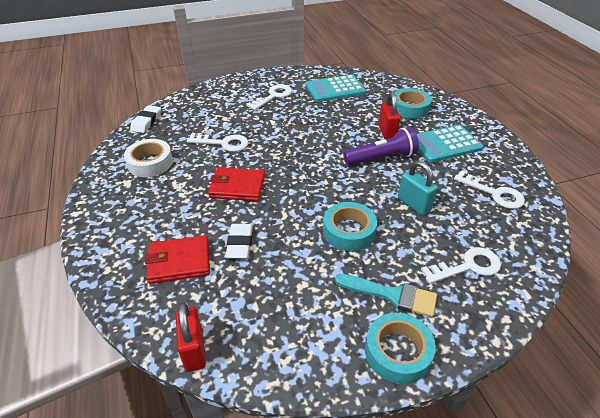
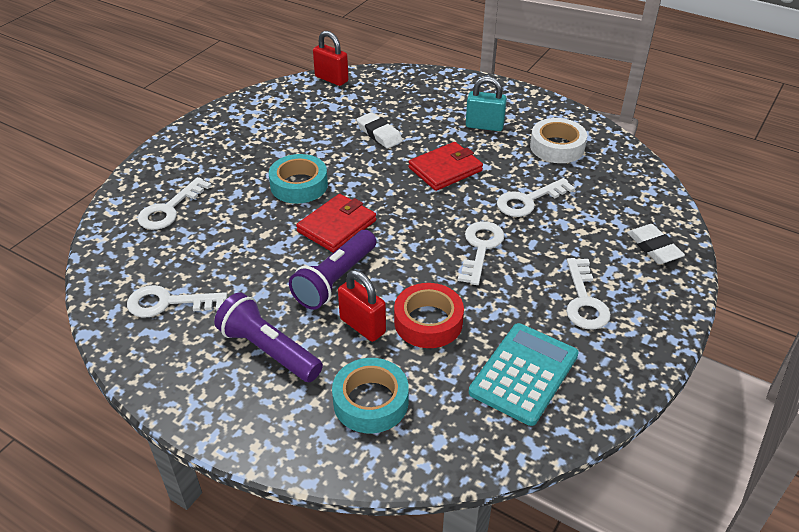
camera: 140 degrees right, 0 degrees up
white eraser [130,105,161,133] -> white eraser moved to [627,224,685,264]
red wallet [145,235,210,284] -> red wallet moved to [296,194,376,253]
turquoise brush [335,274,437,317] -> none
turquoise tape [365,313,436,384] -> none
turquoise padlock [398,161,438,215] -> turquoise padlock moved to [466,76,507,131]
turquoise calculator [417,125,483,163] -> purple flashlight [214,292,323,382]
none -> red tape [394,283,464,348]
none -> white key [458,221,505,285]

